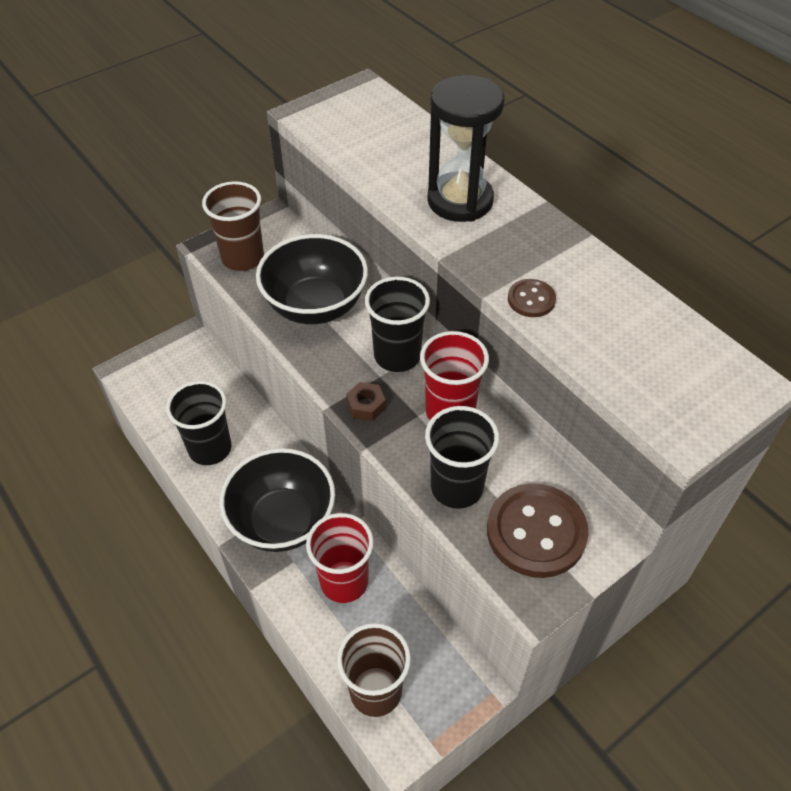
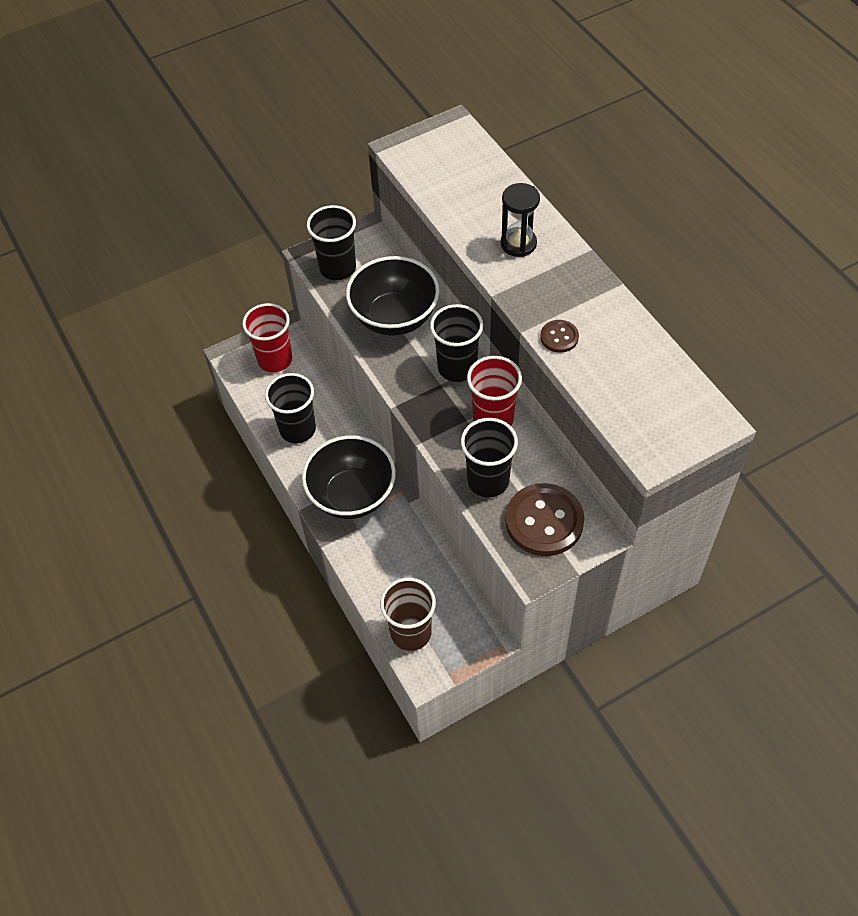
camera: 10 degrees right, 5 degrees up
brown cup [202,181,264,271] -> black cup [307,205,356,280]
red cup [306,513,374,603] -> red cup moved to [242,303,292,372]
brown nut [346,382,386,421] -> none
black hourglass [427,75,504,222] -> black hourglass [501,183,540,257], size x0.65

